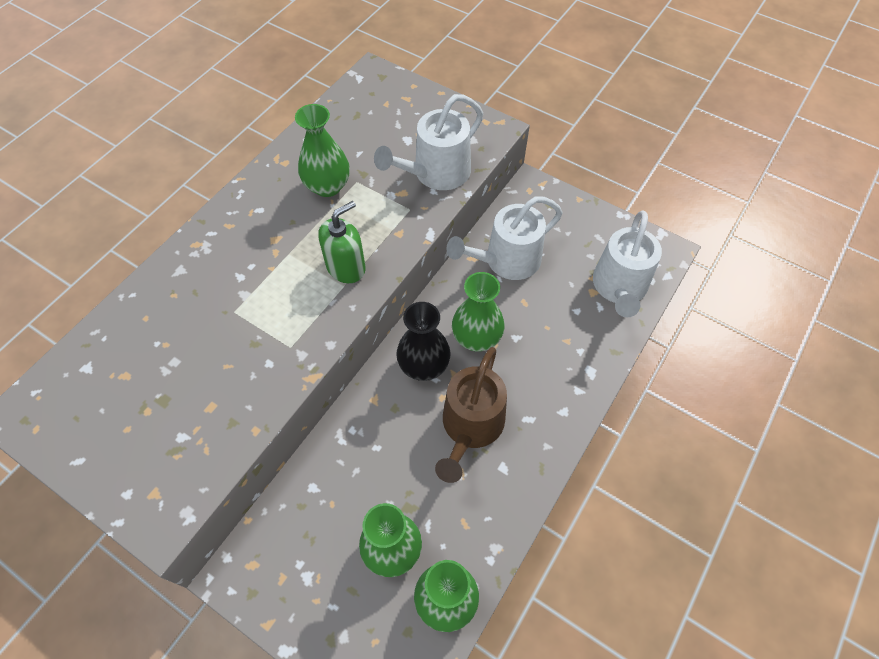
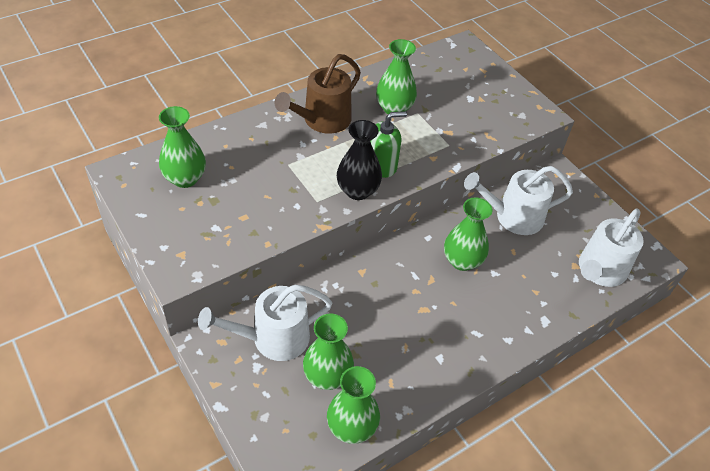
camera: 20 degrees right, 10 degrees down
white watering can [374,94,483,190] -> white watering can moved to [198,285,332,361]
black vase [396,302,451,381] -> black vase moved to [337,120,382,200]
brown watering can [435,347,507,483] -> brown watering can moved to [275,54,361,134]
none -> green vase [159,106,206,188]

